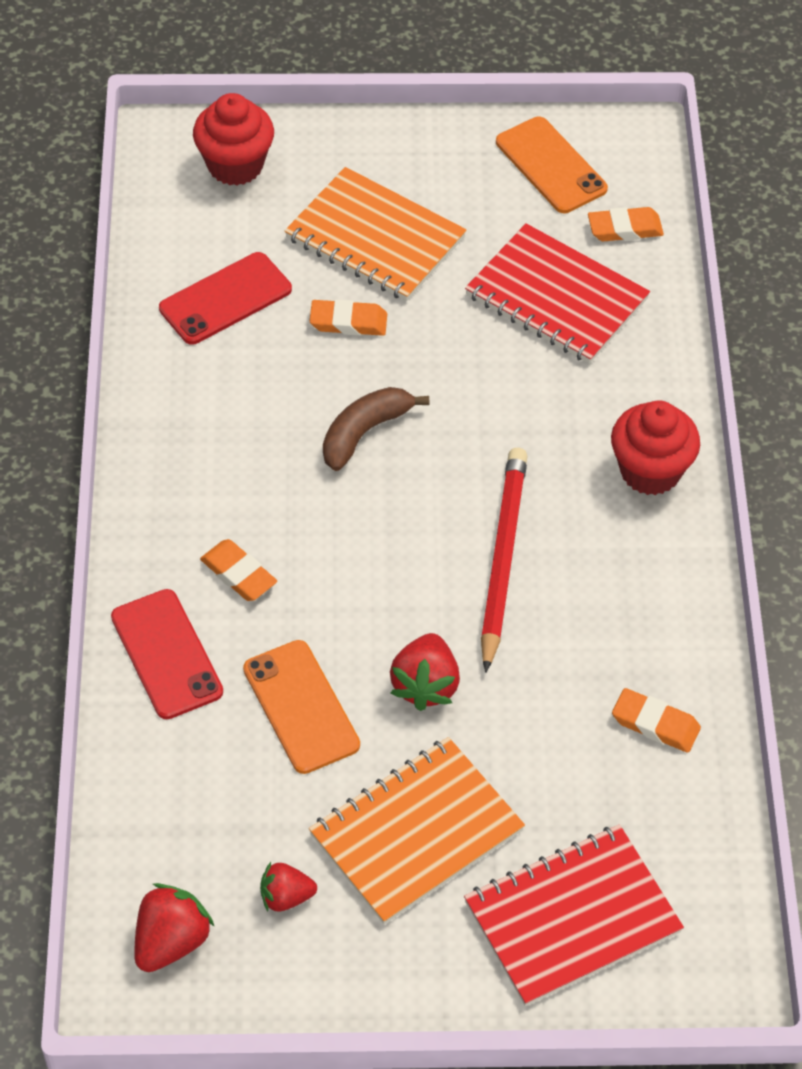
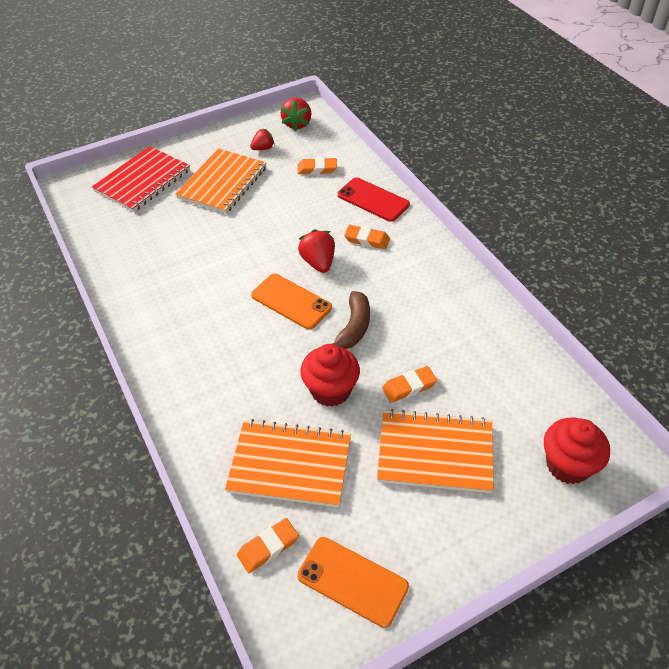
camera: 155 degrees right, 5 degrees down
red phone [159,252,292,345] -> none
orange phone [243,640,360,774] -> orange phone moved to [251,274,332,330]
red strawberry [390,633,460,711] -> red strawberry moved to [298,229,335,273]
red notebook [465,223,650,364] -> orange notebook [225,419,351,507]
red pencil [481,448,528,673] -> none
red cupcake [611,401,700,495] -> red cupcake moved to [301,344,360,407]
orange eraser [612,688,701,753] -> orange eraser moved to [297,157,337,175]

